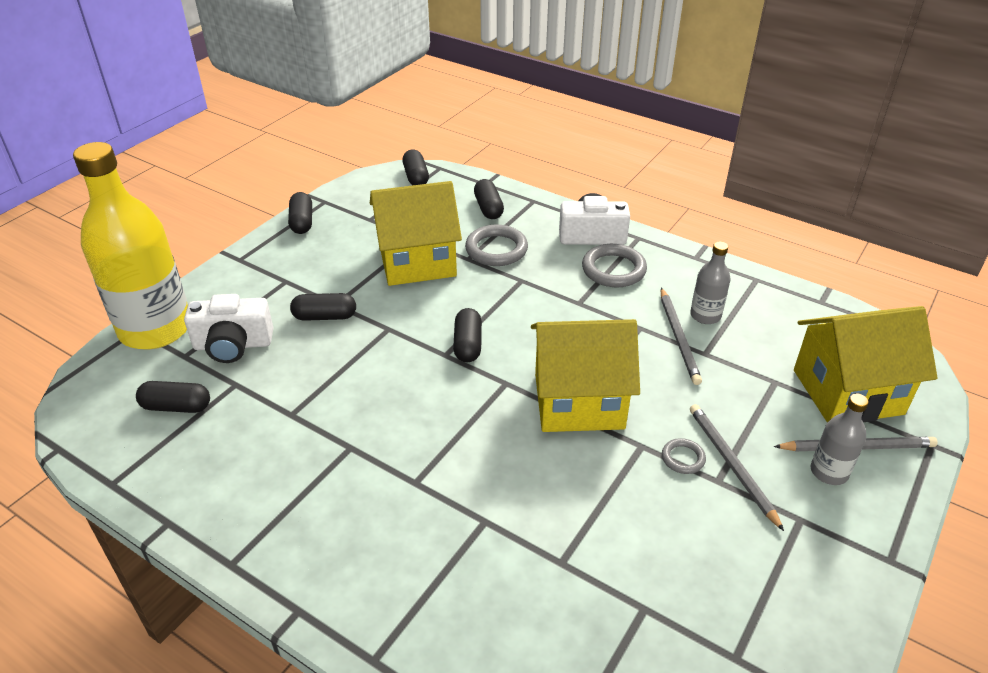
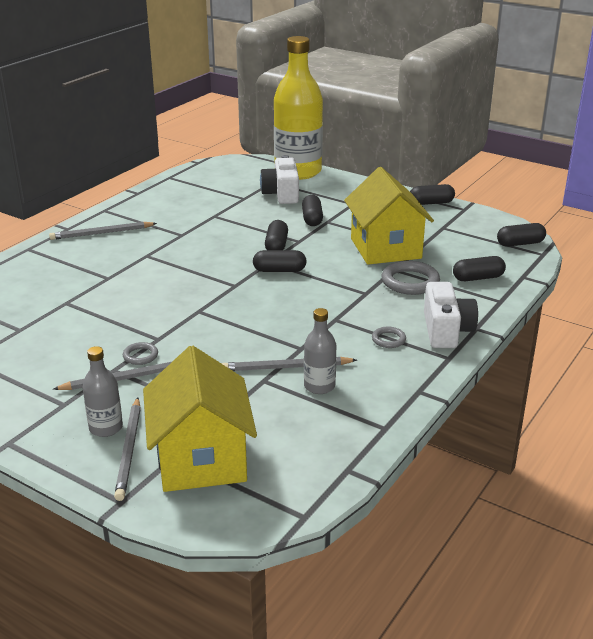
camera: 90 degrees right, 10 degrees down
black capsule [136,381,210,413] -> black capsule moved to [265,220,288,250]
yellow house [531,319,640,432] -> none
grey ring [582,244,647,287] -> grey ring [372,327,406,348], size x0.53
none -> grey pencil [49,222,157,240]

